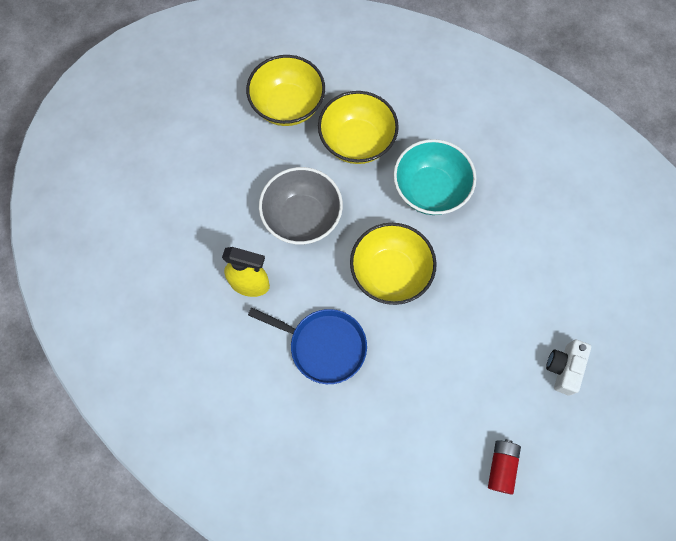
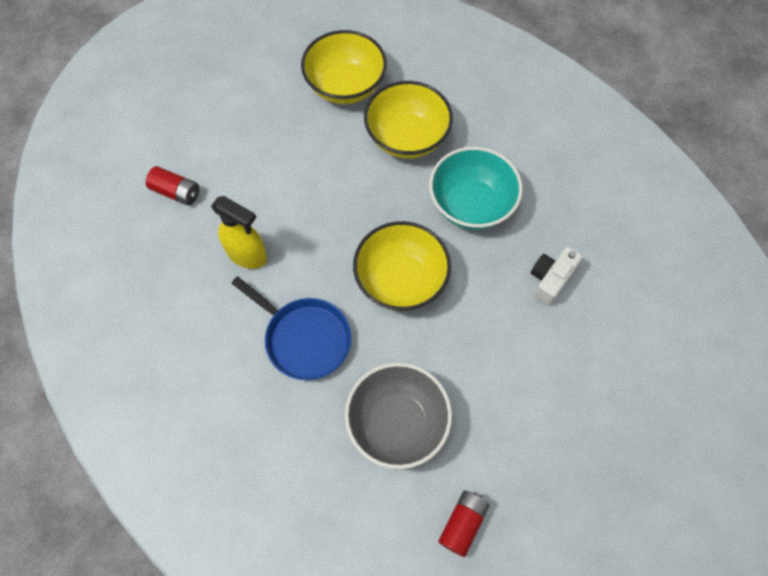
camera: 15 degrees right, 5 degrees down
grey bowl [259,167,343,244] -> grey bowl moved to [345,363,452,469]
white camera [546,339,591,396] -> white camera moved to [531,247,583,306]
none -> red battery [146,166,199,205]

